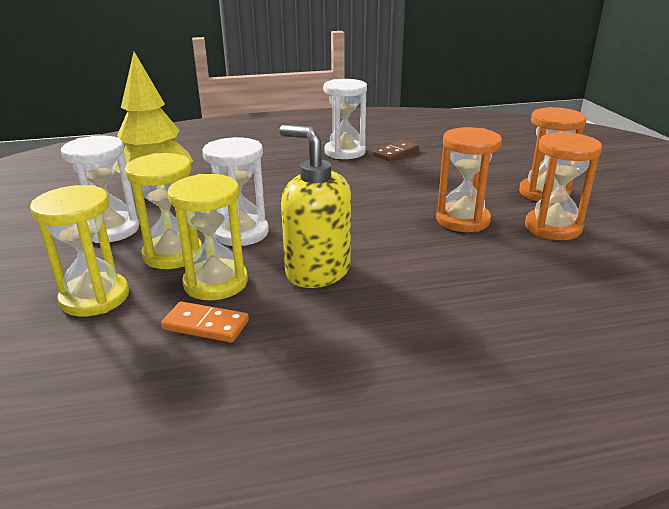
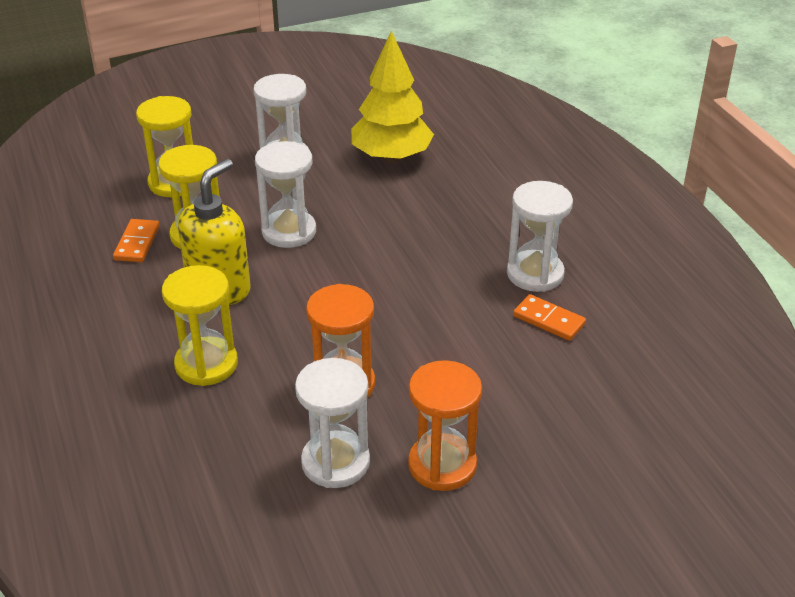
camera: 80 degrees right, 10 degrees up
yellow hourglass [125,153,202,269] -> yellow hourglass moved to [162,265,238,386]
brown domino [373,140,419,161] -> orange domino [513,294,586,341]
orange hourglass [525,132,602,240] -> white hourglass [295,358,370,488]

